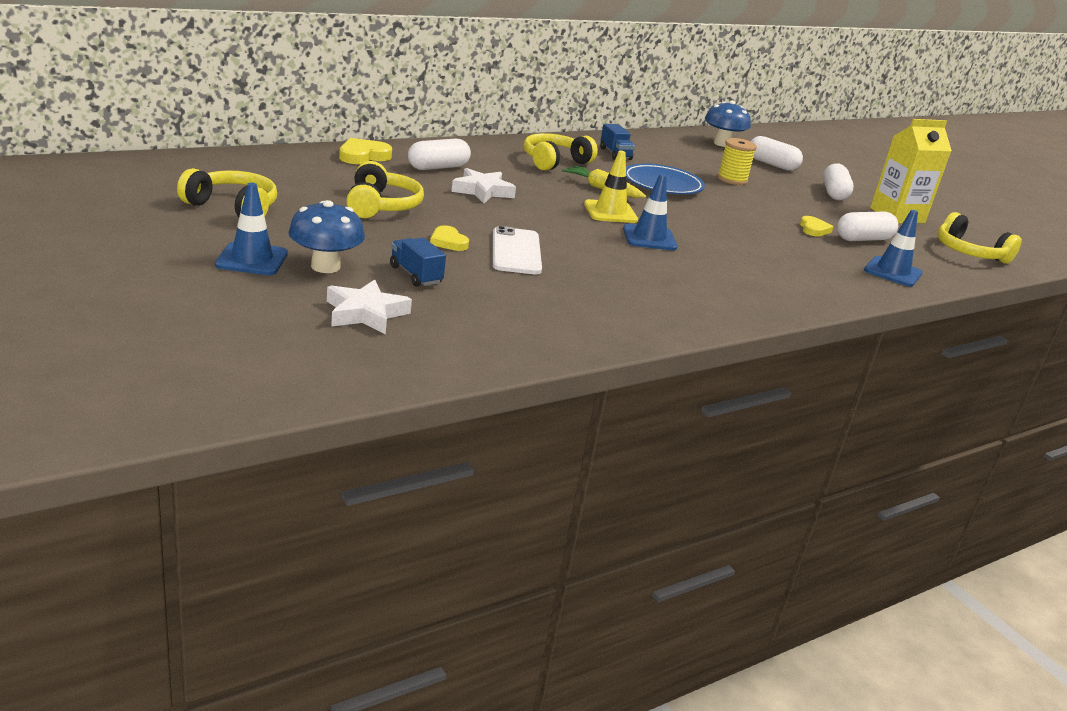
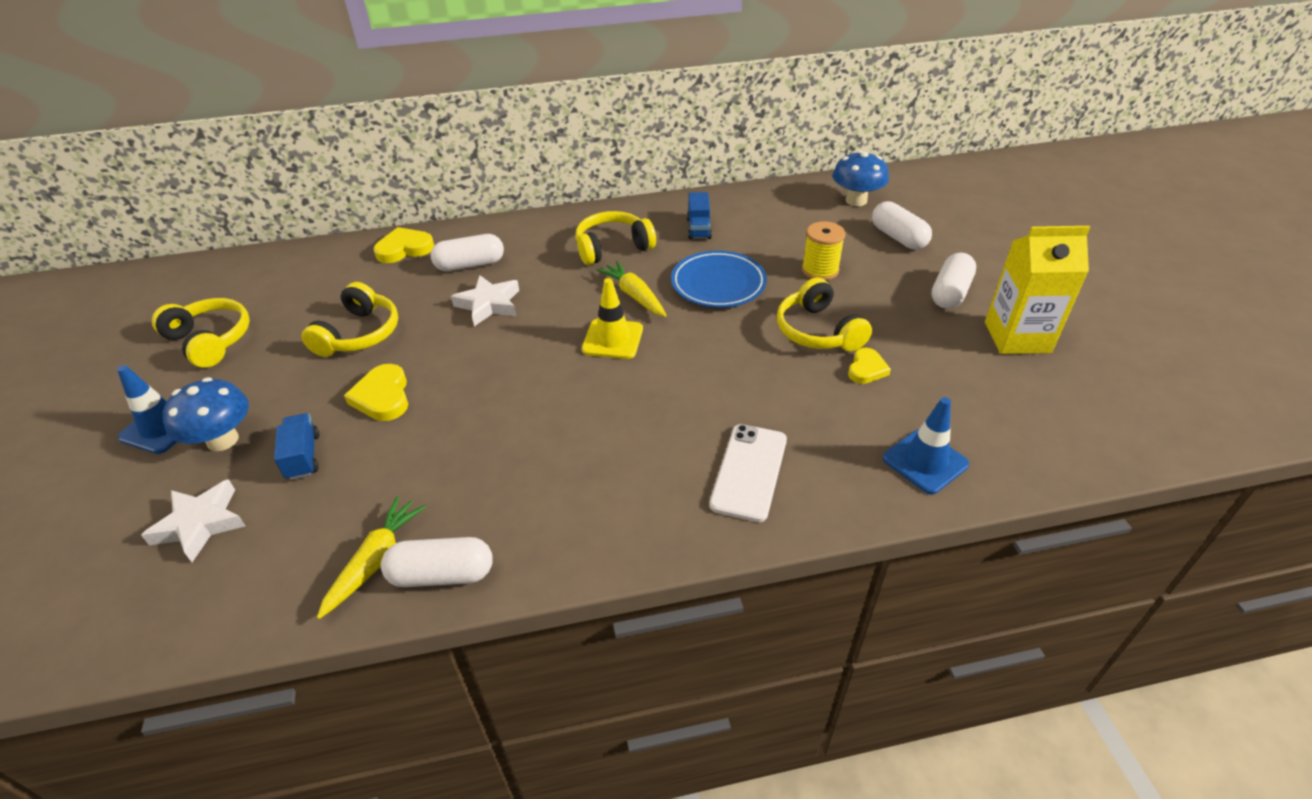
camera: 25 degrees right, 15 degrees up
yellow heart [430,225,469,251] -> yellow heart [344,364,408,421], size x1.50
white phone [493,226,542,274] -> white phone moved to [709,424,787,522]
blue traffic cone [623,174,677,250] -> none
white capsule [837,212,898,241] -> white capsule moved to [381,537,493,587]
yellow headphones [937,212,1022,264] -> yellow headphones moved to [777,278,872,351]
none -> yellow carrot [317,496,426,619]

